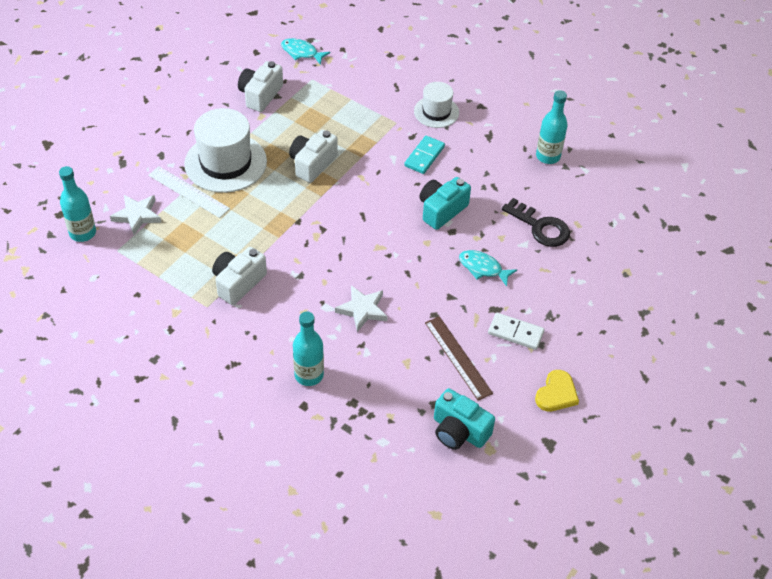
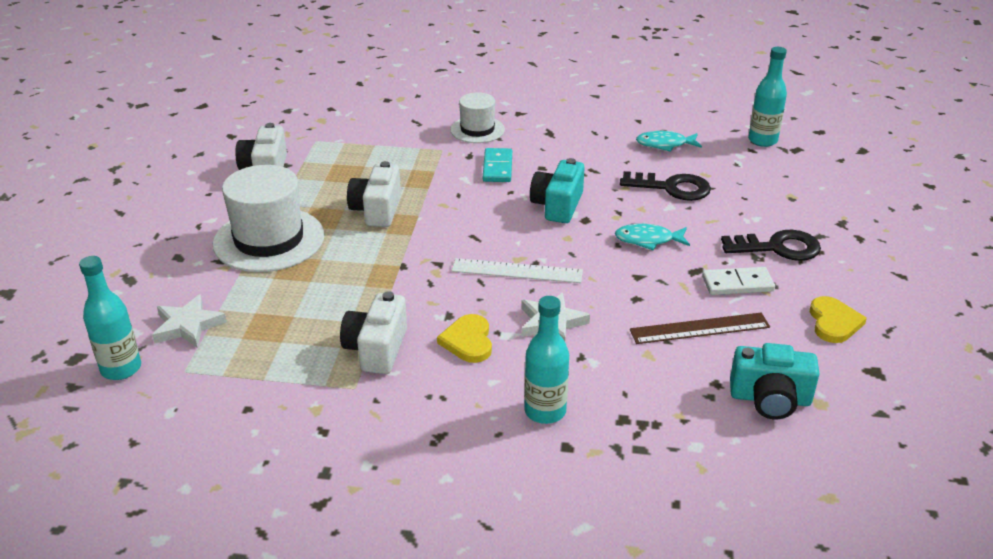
camera: 25 degrees left, 15 degrees down
white ruler [148,166,230,218] -> white ruler moved to [452,258,583,283]
turquoise fish [281,38,330,65] -> turquoise fish moved to [636,131,702,152]
brown ruler [425,316,493,400] -> brown ruler turned 45 degrees counterclockwise [630,313,770,344]
turquoise bottle [536,90,568,164] -> turquoise bottle moved to [748,47,787,147]
none -> yellow heart [437,314,492,363]
none -> black key [721,230,821,261]

